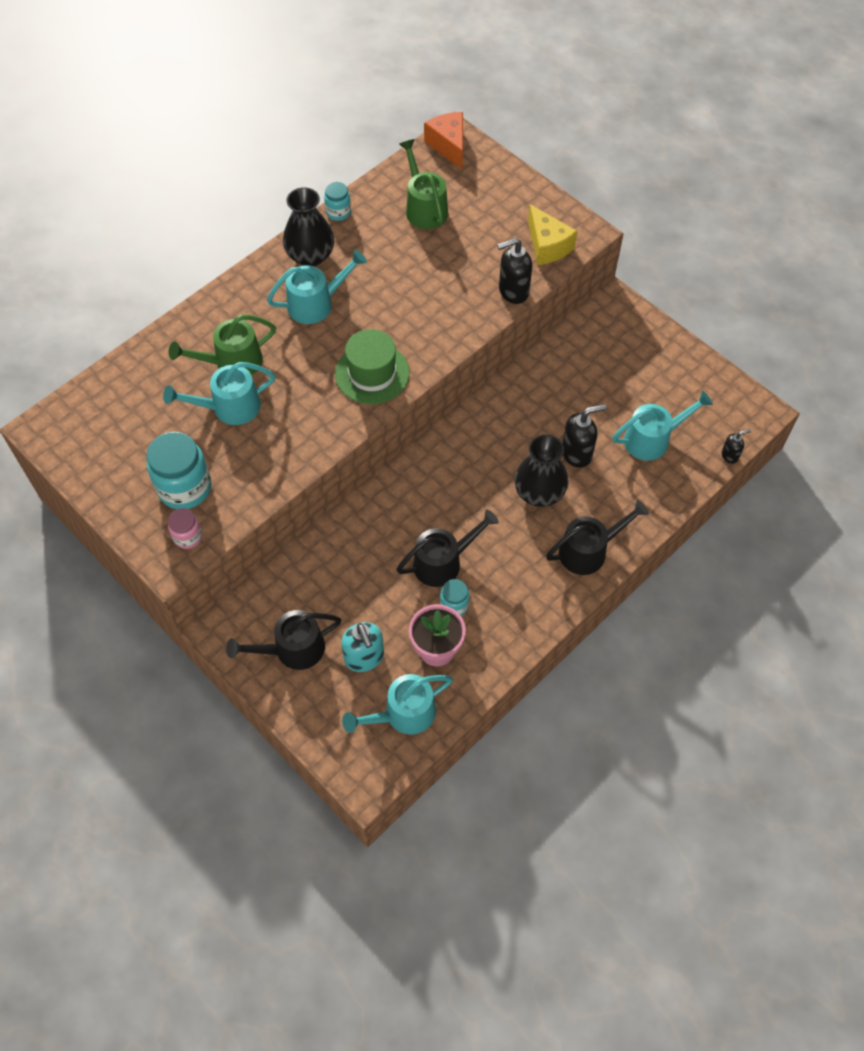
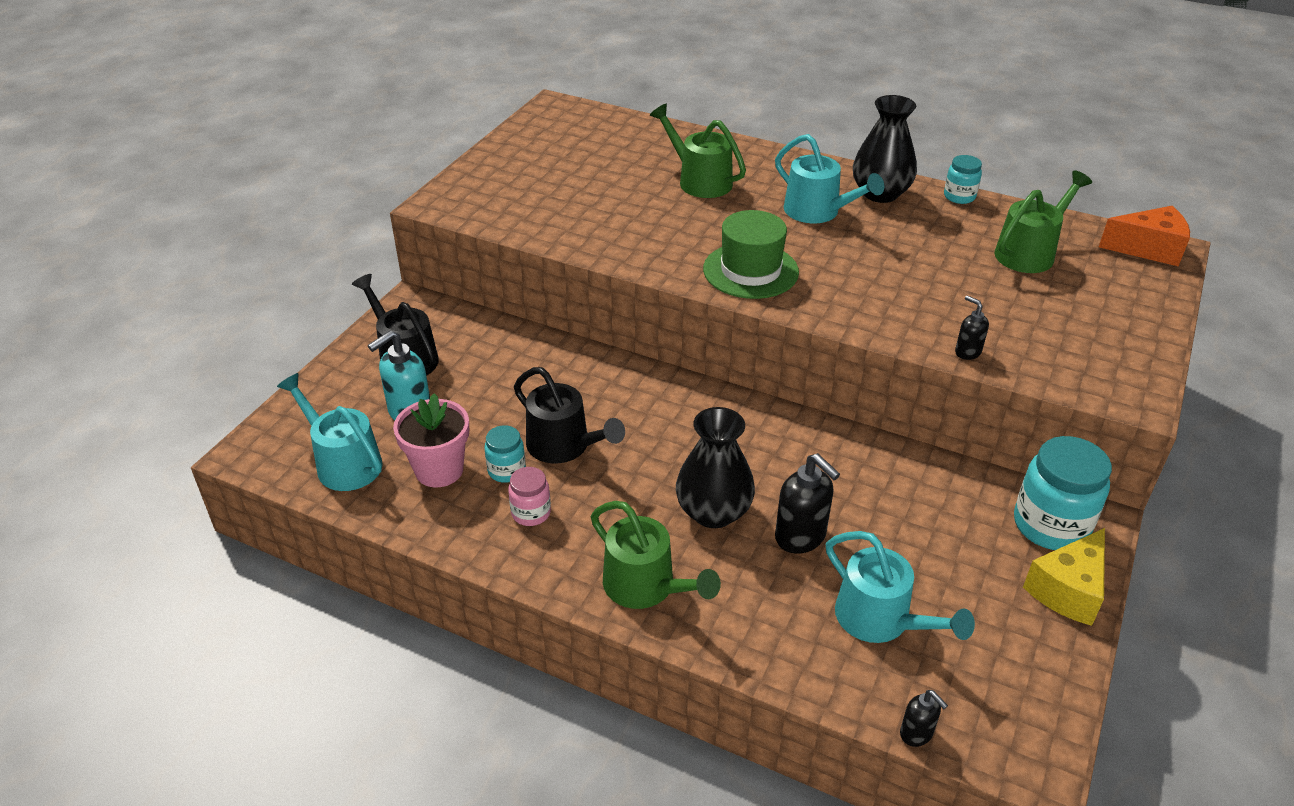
camera: 70 degrees right, 20 degrees down
turquoise jar [147,432,211,509] -> turquoise jar moved to [1014,436,1112,550]
turquoise watering can [163,362,276,425] -> none
pink jar [168,508,202,549] -> pink jar moved to [508,467,551,526]
orange cheese [424,112,463,169] -> orange cheese turned 45 degrees clockwise [1099,206,1190,267]
black soap dispenser [497,238,532,304] -> black soap dispenser [955,295,989,360], size x0.56
yellow cheese [528,204,577,265] -> yellow cheese moved to [1023,528,1105,626]
black watering can [546,500,649,575] -> green watering can [591,501,721,609]

